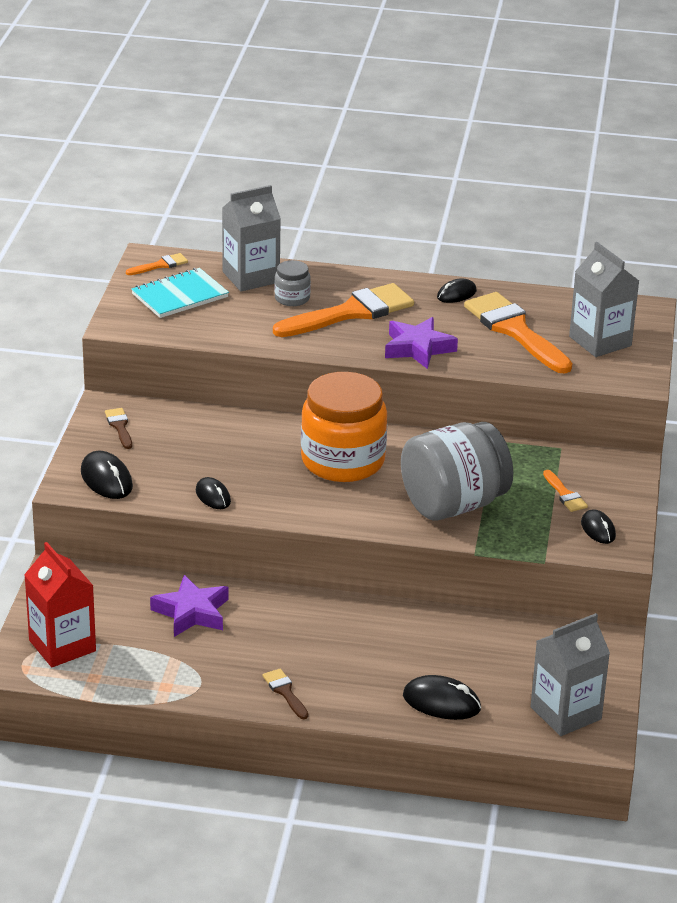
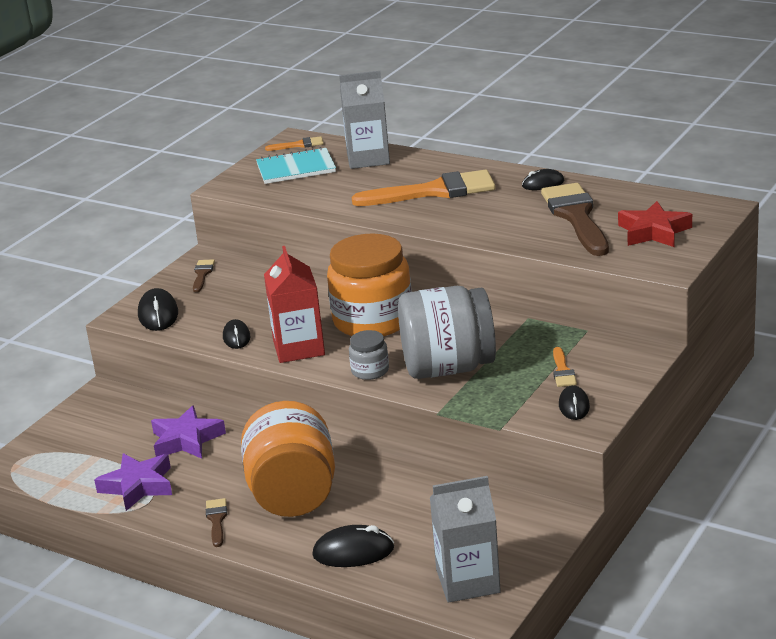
camera: 25 degrees right, 5 degrees down
red carton [24,542,96,667] -> red carton moved to [264,246,325,363]
grey jar [274,260,311,306] -> grey jar moved to [349,330,389,380]
purple star [385,317,458,369] -> purple star moved to [94,453,172,511]
black mouse [403,675,481,720] -> black mouse turned 45 degrees counterclockwise [312,525,394,567]
orange brush [464,292,572,374] -> brown brush [541,183,609,256]
grey carton [569,242,639,357] -> red star [618,201,692,247]
none -> orange jar [241,401,335,517]

